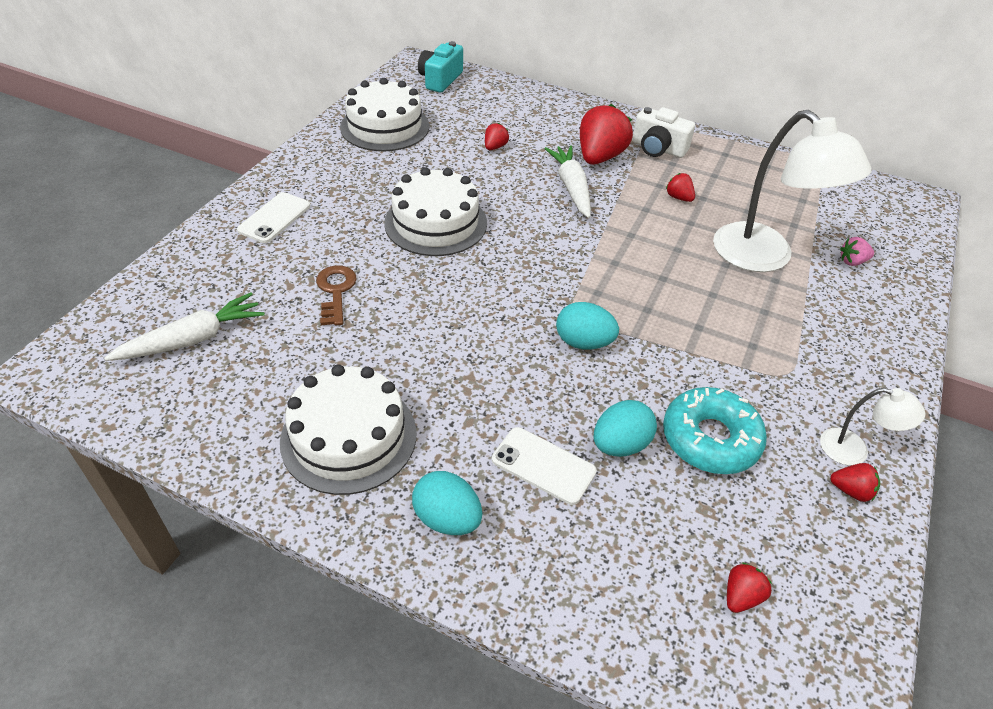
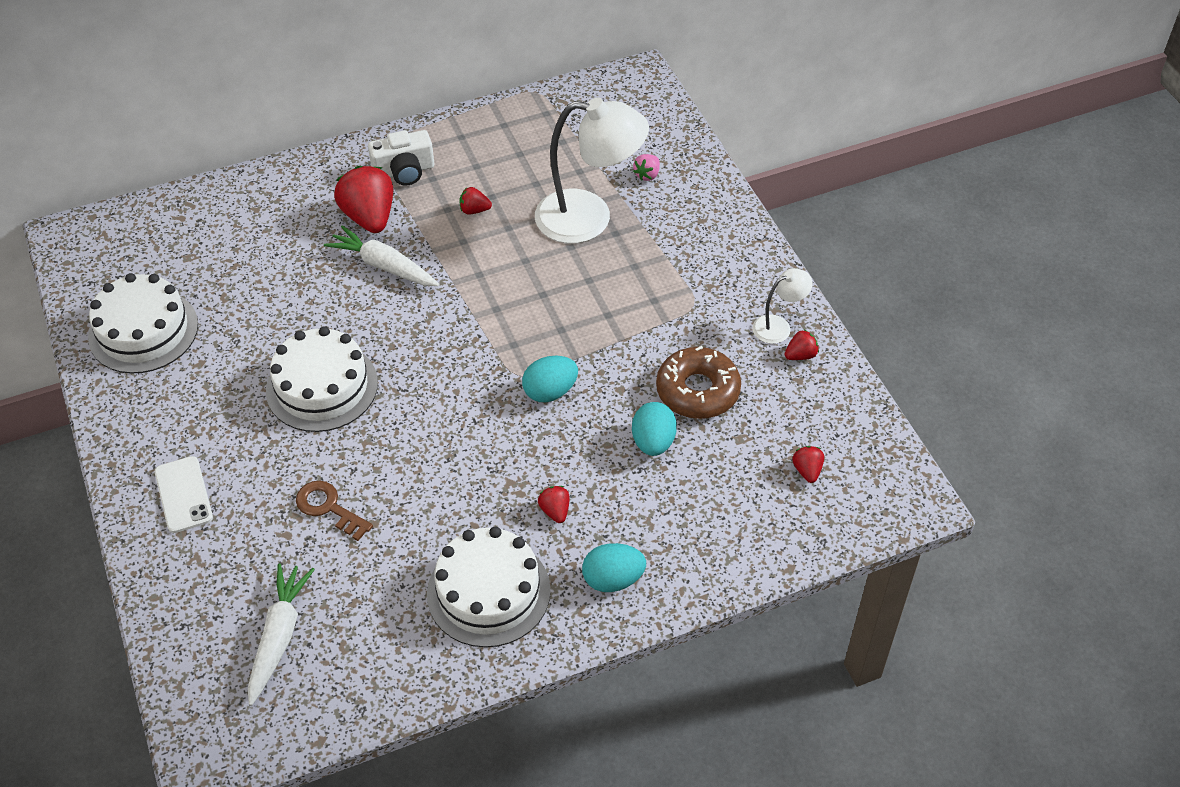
camera: 45 degrees left, 5 degrees up
turquoise camera [418,41,463,93] -> none
red strawberry [485,123,509,150] -> red strawberry moved to [538,486,570,523]
white phone [492,427,597,505] -> none
turquoise donut [663,387,767,474] -> brown donut [656,346,741,419]

